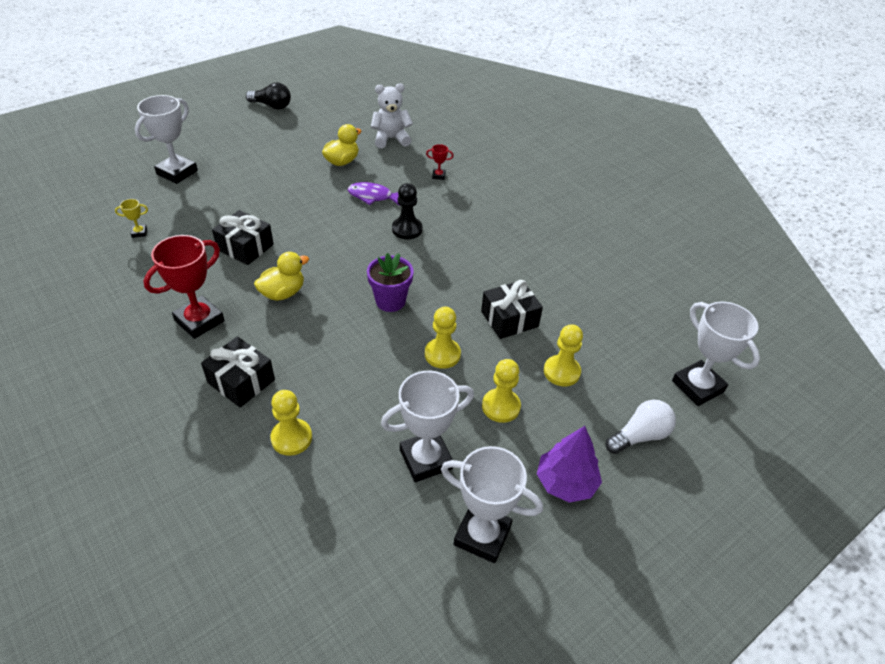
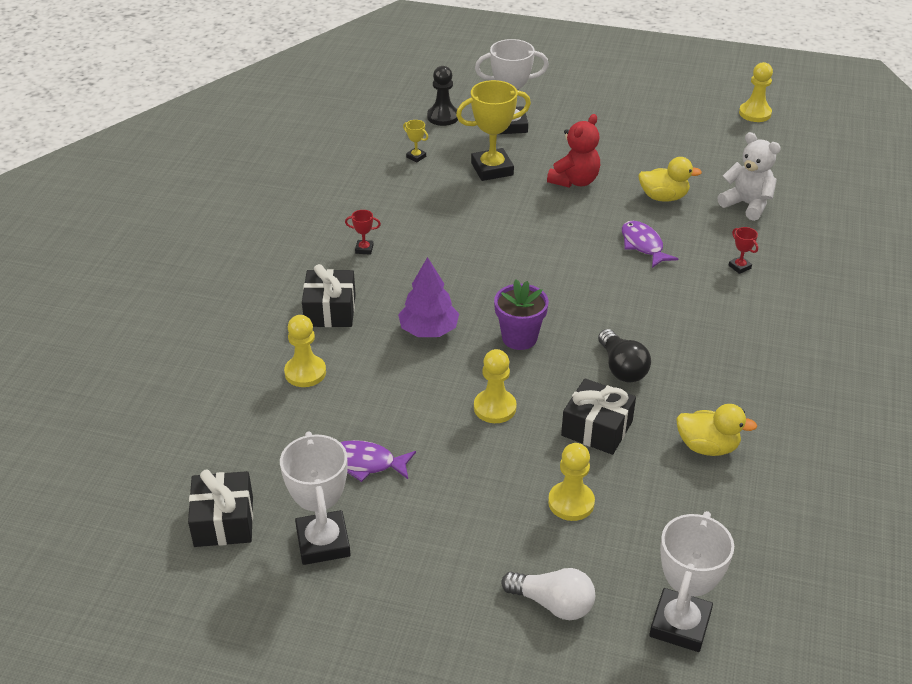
camera: 55 degrees right, 5 degrees down
red trophy [143,235,224,339] -> red trophy [345,210,381,255], size x0.43
black gift [212,210,274,265] -> black gift moved to [188,470,253,547]
black light bulb [246,82,291,110] -> black light bulb moved to [598,329,651,383]
yellow duck [254,252,309,301] -> yellow duck moved to [676,404,757,456]
white trophy [381,371,474,482] -> purple fish [340,440,416,482]
black pawn [392,183,423,239] -> black pawn moved to [427,66,458,126]
yellow pawn [482,359,521,423] -> yellow pawn moved to [739,62,773,122]
purple tree [537,426,602,503] -> purple tree moved to [398,257,459,337]
none -> yellow trophy [456,80,531,181]
none -> red teddy bear [547,114,600,188]

